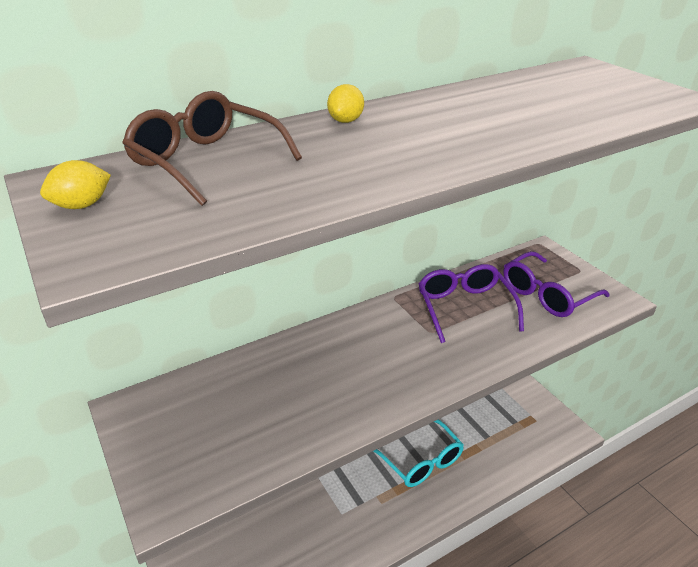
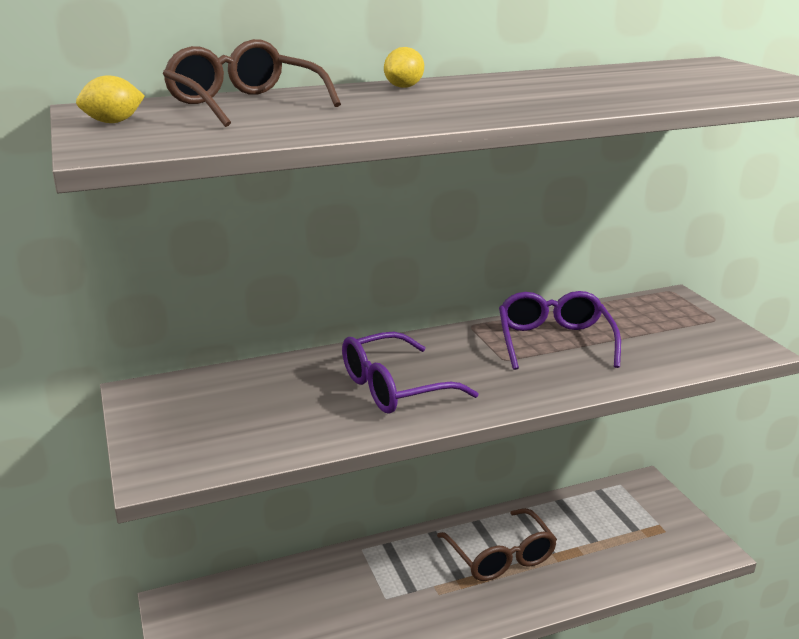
camera: 10 degrees right, 10 degrees down
turquoise glasses [373,420,464,487] -> brown glasses [437,508,557,581]
purple glasses [504,251,610,317] -> purple glasses moved to [342,332,479,414]

